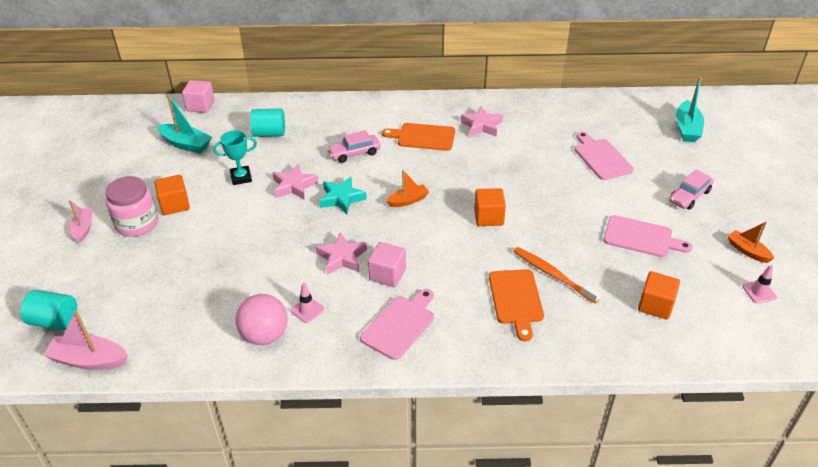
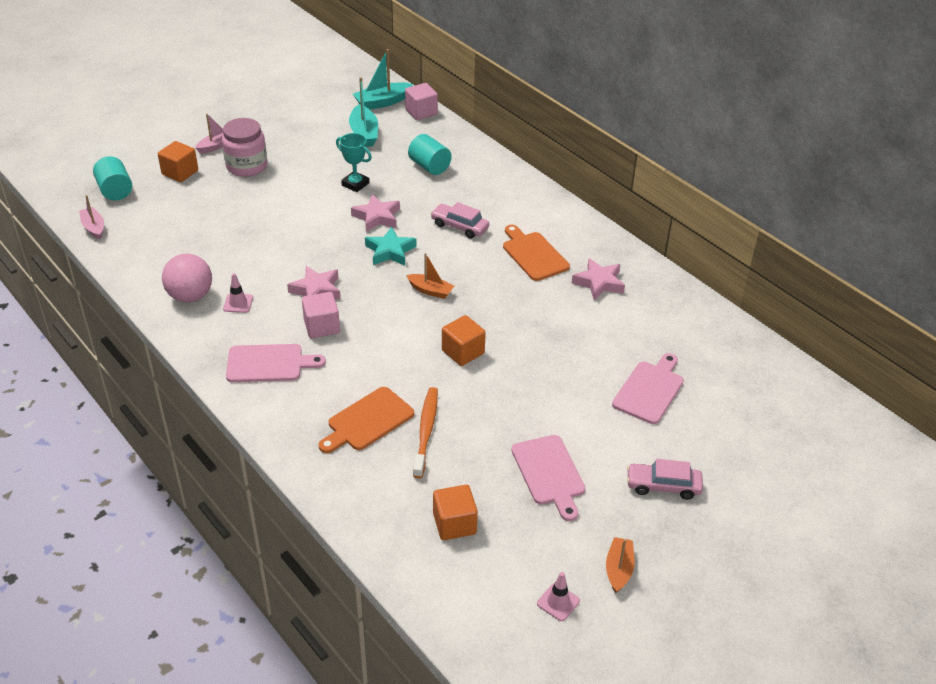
camera: 50 degrees right, 0 degrees up
pink boat [43,310,128,370] -> pink boat [79,195,104,239], size x0.66
orange cube [154,175,190,215] -> orange cube moved to [158,141,198,182]
turquoise boat [676,76,704,142] -> turquoise boat moved to [353,49,413,110]

